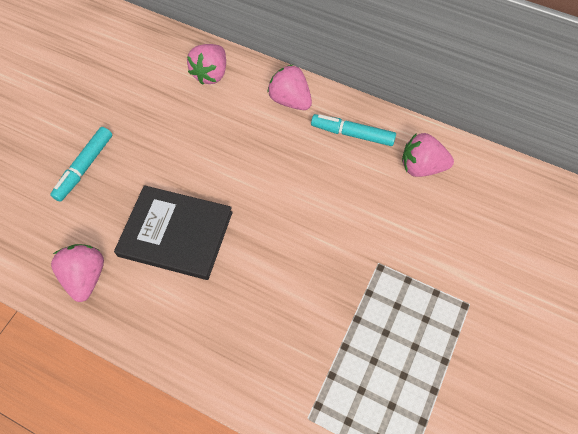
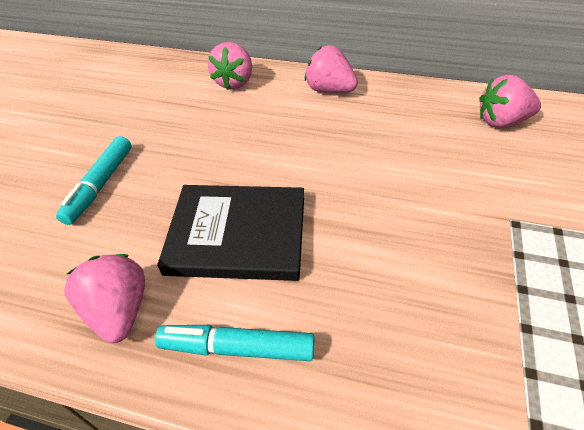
camera: 10 degrees left, 15 degrees down
turquoise marker [311,114,396,146] -> turquoise marker moved to [155,325,314,361]

